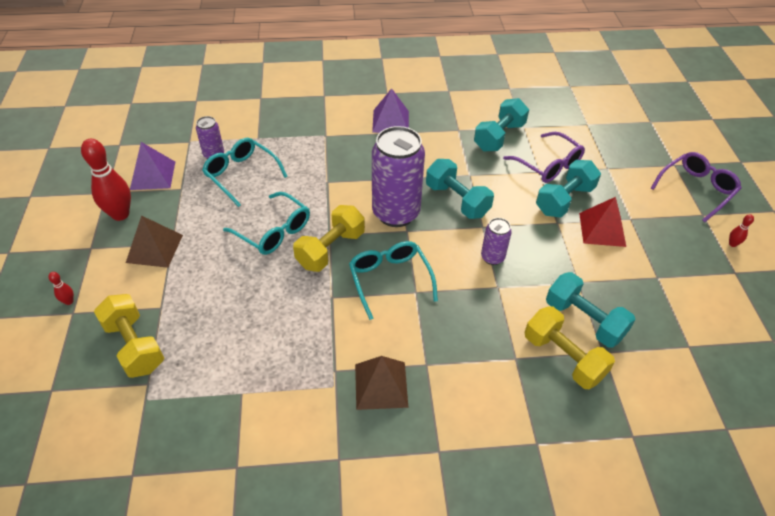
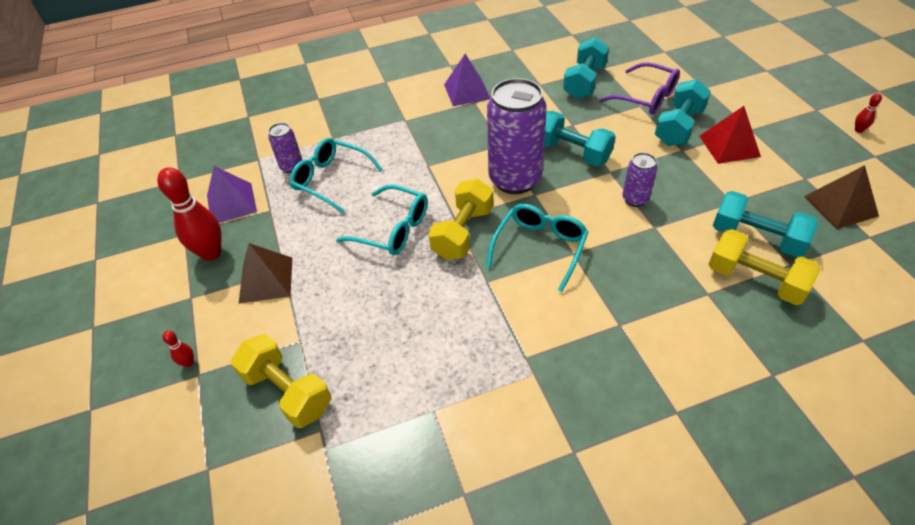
camera: 10 degrees left, 0 degrees up
turquoise glasses [349,241,438,320] -> turquoise glasses turned 60 degrees clockwise [486,204,588,292]
brown pyramid [355,356,409,410] -> brown pyramid moved to [804,165,879,229]
purple glasses [651,152,742,222] -> none

